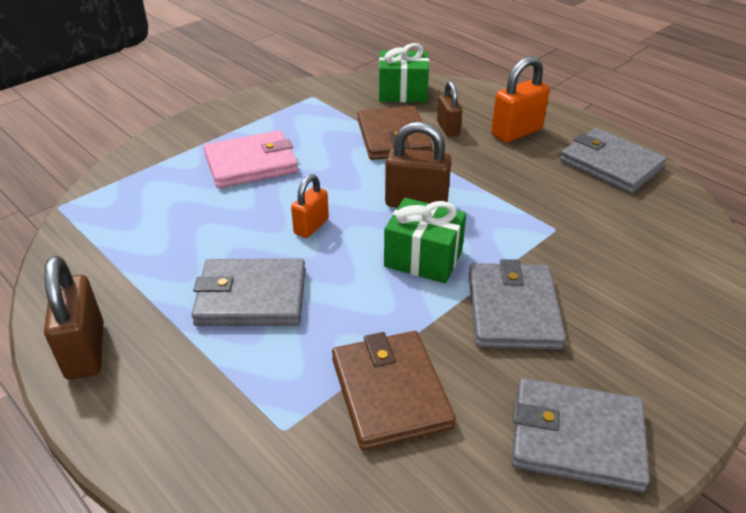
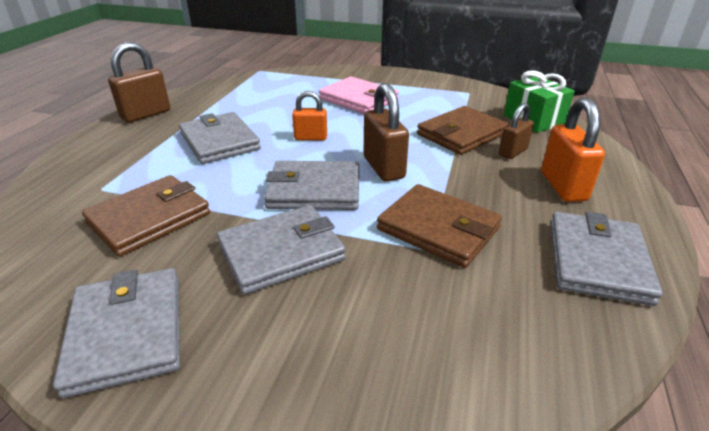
camera: 60 degrees right, 5 degrees down
green gift [384,198,466,283] -> grey wallet [264,161,359,210]
orange padlock [491,56,550,143] -> orange padlock turned 60 degrees clockwise [541,98,605,202]
none -> brown wallet [377,184,502,268]

